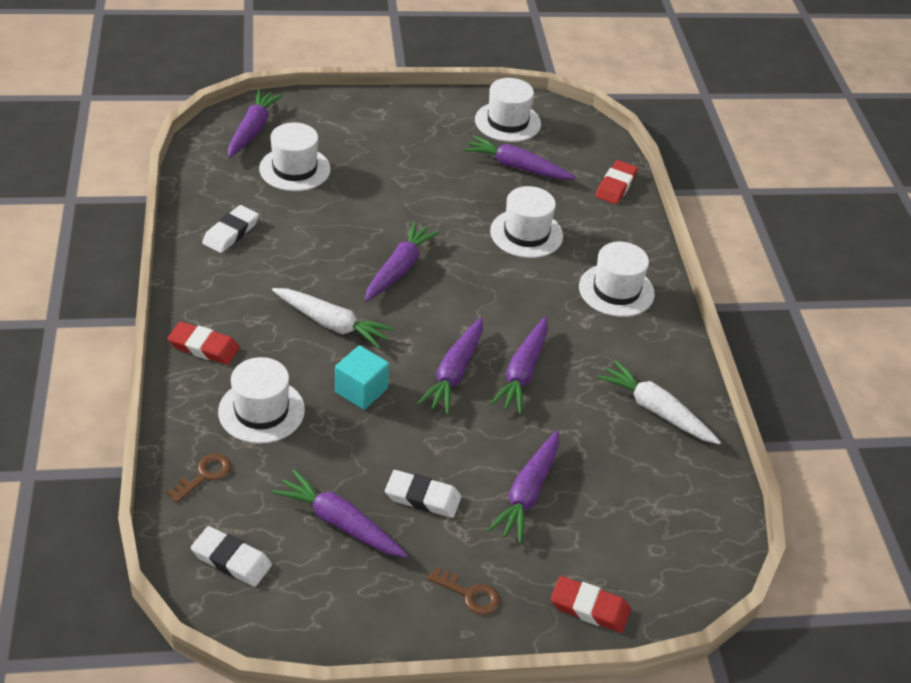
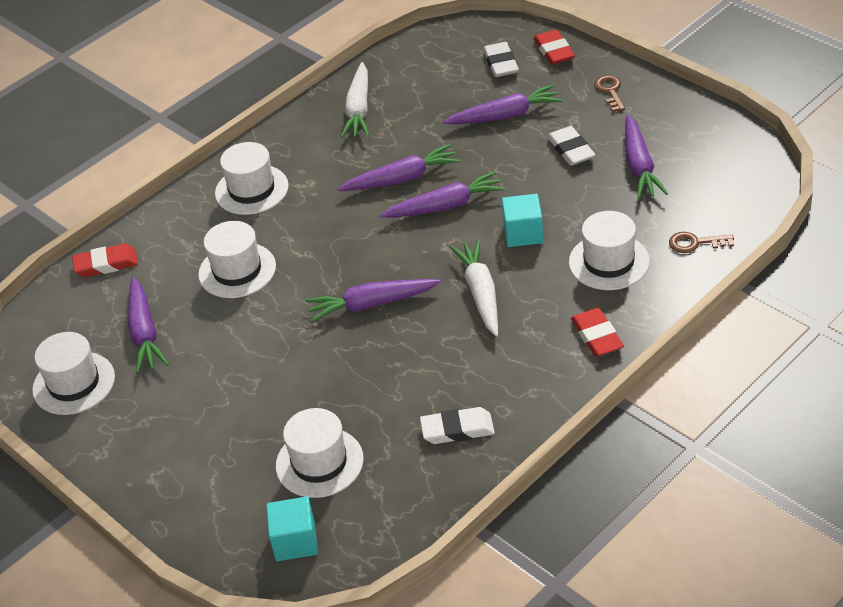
camera: 120 degrees left, 0 degrees up
white eraser [191,526,272,587] -> white eraser moved to [483,42,519,77]
purple carrot [228,89,283,158] -> turquoise cube [266,496,318,561]

